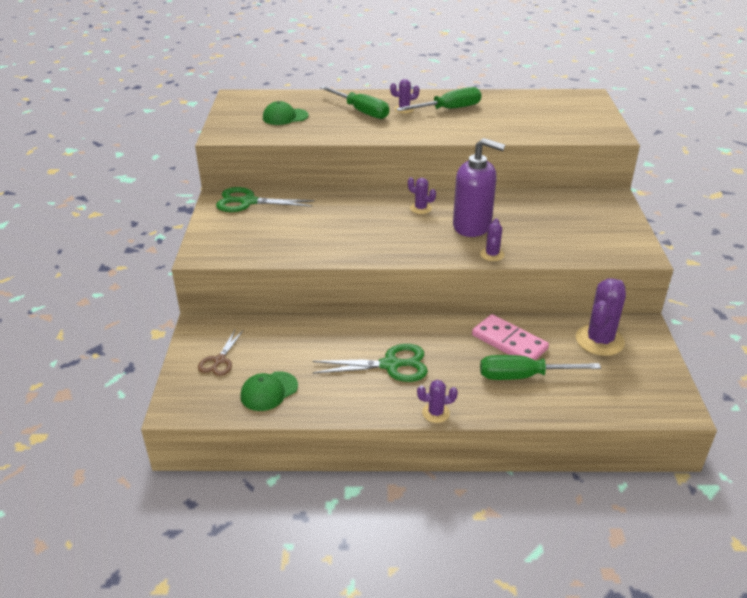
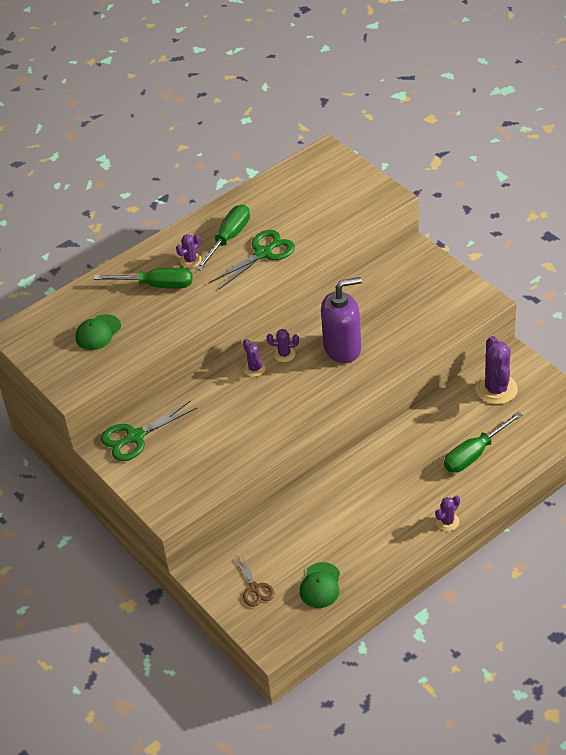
camera: 35 degrees left, 10 degrees up
green scissors [312,344,428,382] -> green scissors moved to [210,230,295,289]
pink domino [472,314,549,360] -> none
purple cactus [480,218,504,261] -> purple cactus moved to [243,339,265,377]

